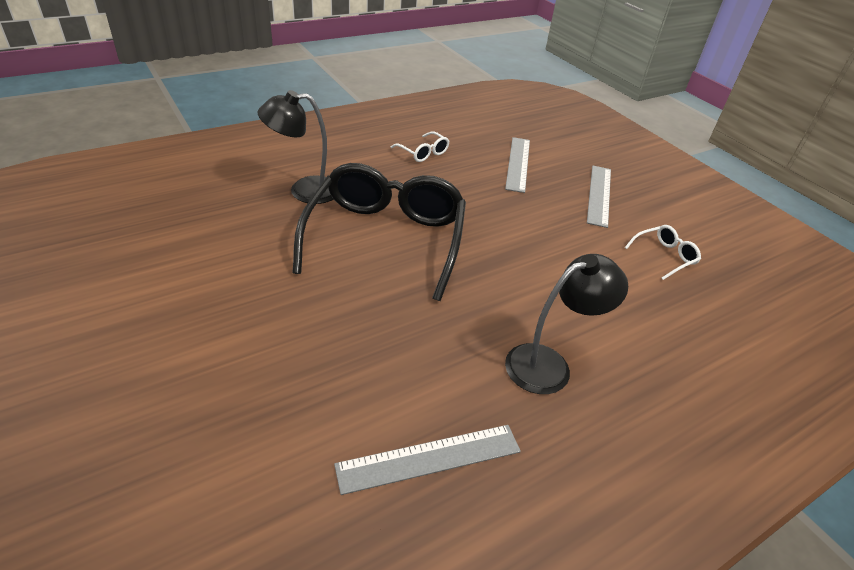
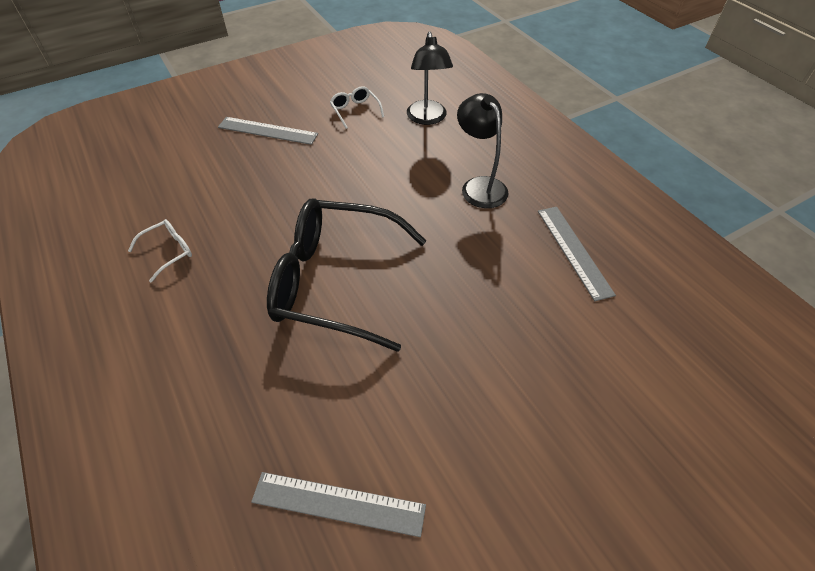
camera: 85 degrees left, 10 degrees up
black lamp [258,90,333,204] -> black lamp moved to [407,31,453,125]
grey ruler [505,137,530,193] -> grey ruler moved to [251,472,426,537]

